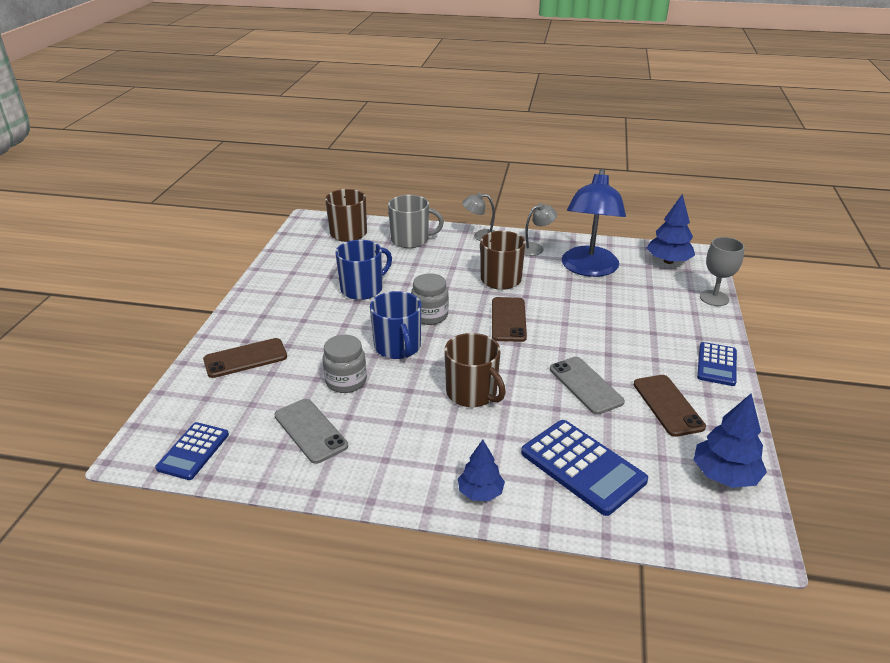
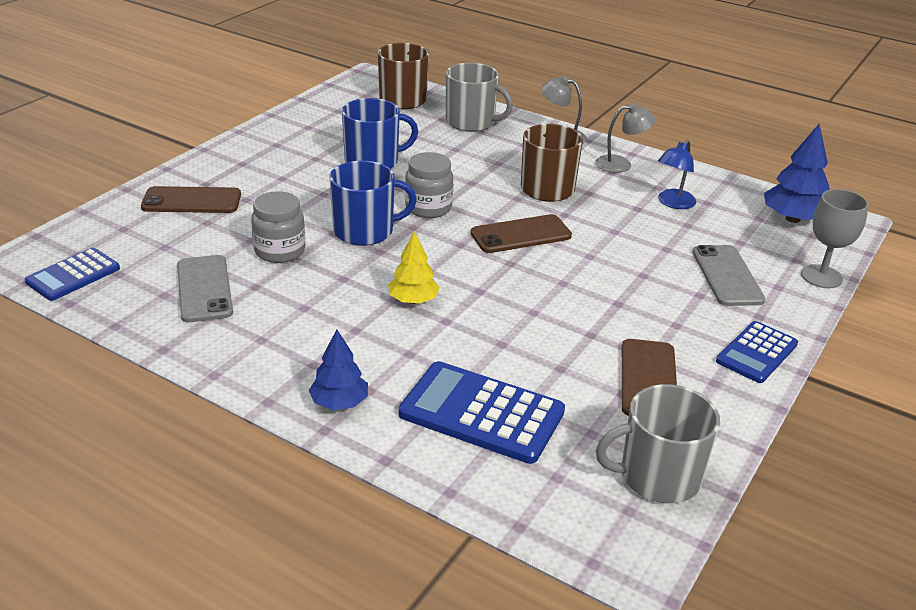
camera: 20 degrees right, 0 degrees up
blue mug [370,291,421,359] -> blue mug turned 105 degrees counterclockwise [330,161,417,246]
brown mug [444,333,506,407] -> yellow tree [388,231,440,304]
brown phone [492,297,527,342] -> brown phone turned 45 degrees clockwise [471,214,572,253]
blue calculator [521,420,648,516] -> blue calculator turned 135 degrees clockwise [398,361,565,464]
grey phone [550,357,625,415] -> grey phone moved to [693,245,765,306]
blue lamp [562,169,626,277] -> blue lamp [658,140,696,209], size x0.48
blue tree [694,394,767,488] -> grey mug [596,384,720,503]

